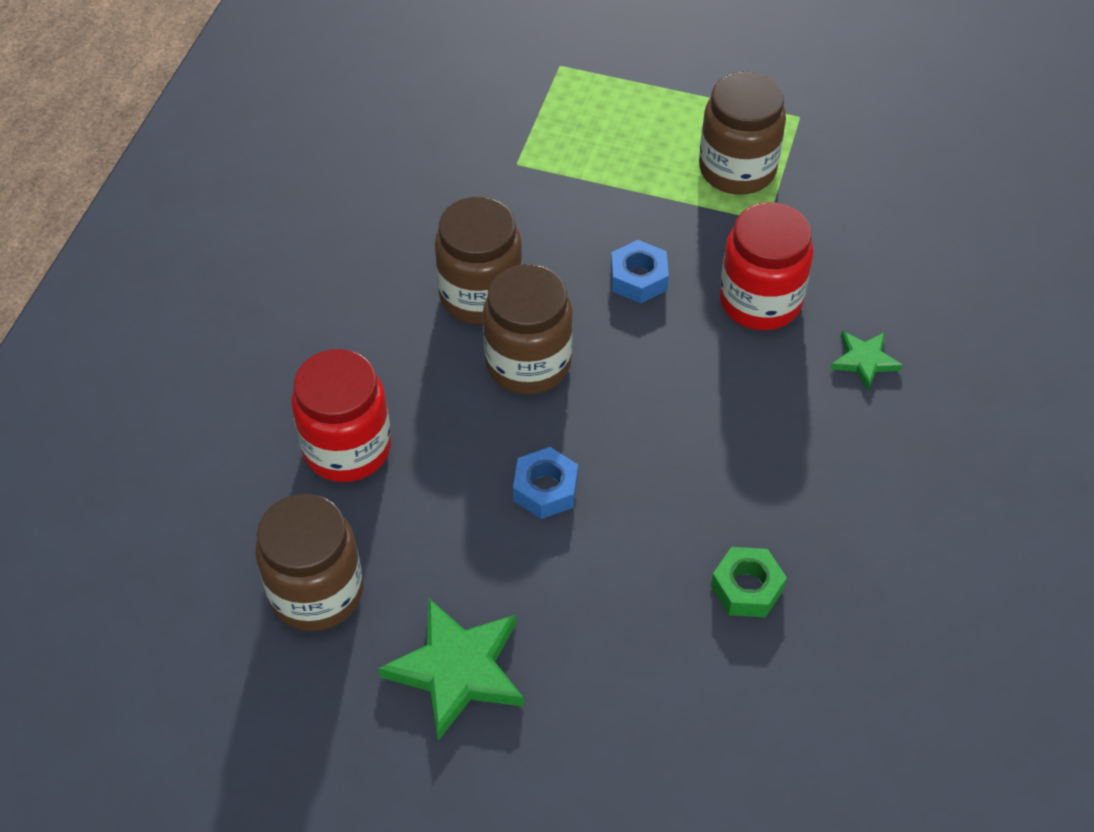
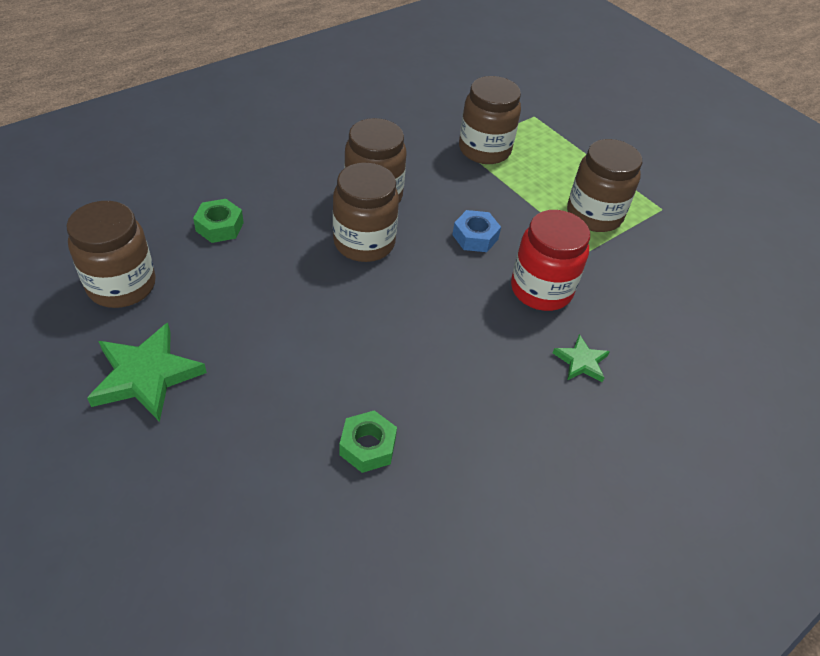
camera: 30 degrees right, 5 degrees down
red jar [291,349,391,482] -> green nut [193,199,244,243]
blue nut [513,447,578,519] -> none
none -> brown jar [459,76,521,164]

